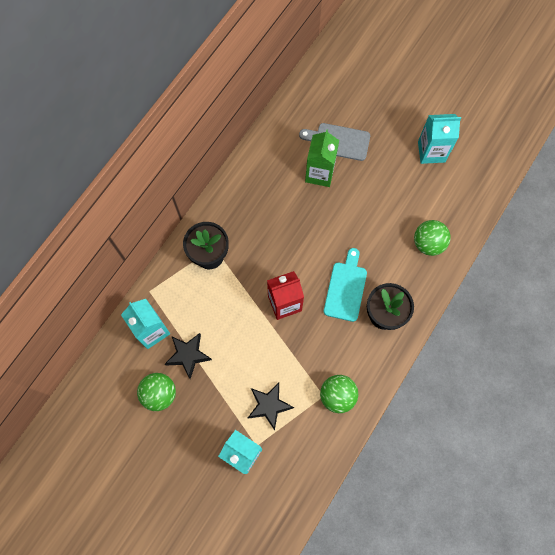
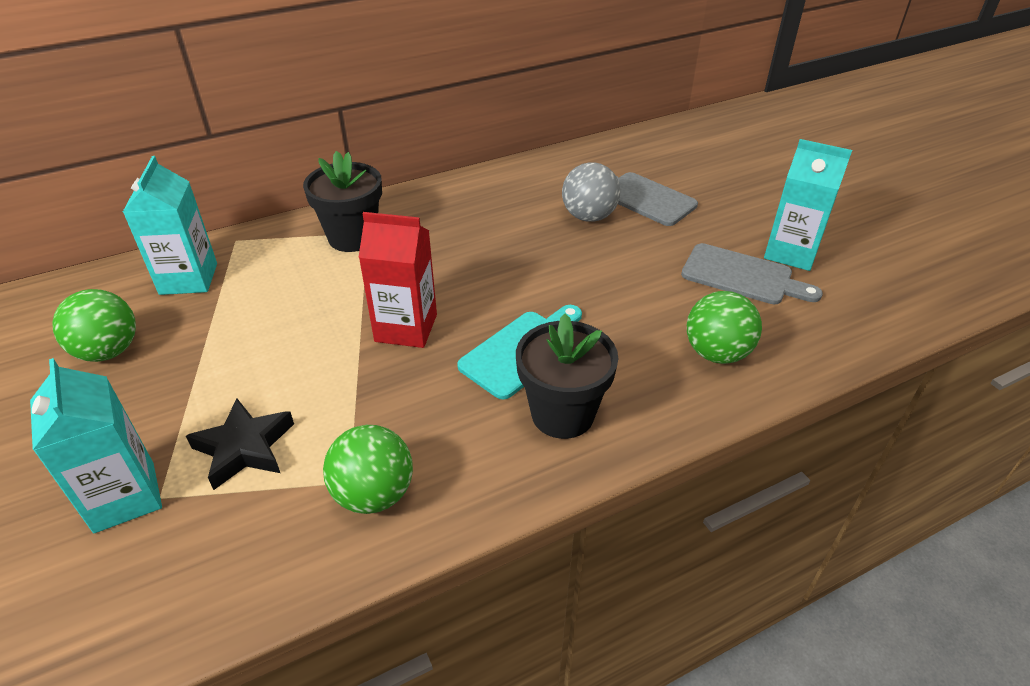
camera: 30 degrees right, 30 degrees down
black star [165,333,212,379] -> none
green carton [305,129,339,187] -> grey ball [562,162,620,222]
none -> grey cutting board [681,243,823,304]

